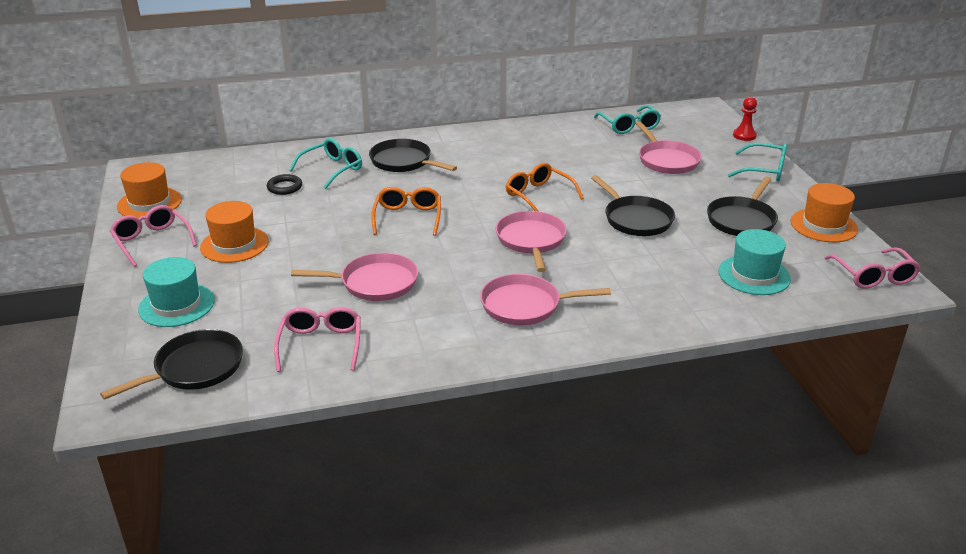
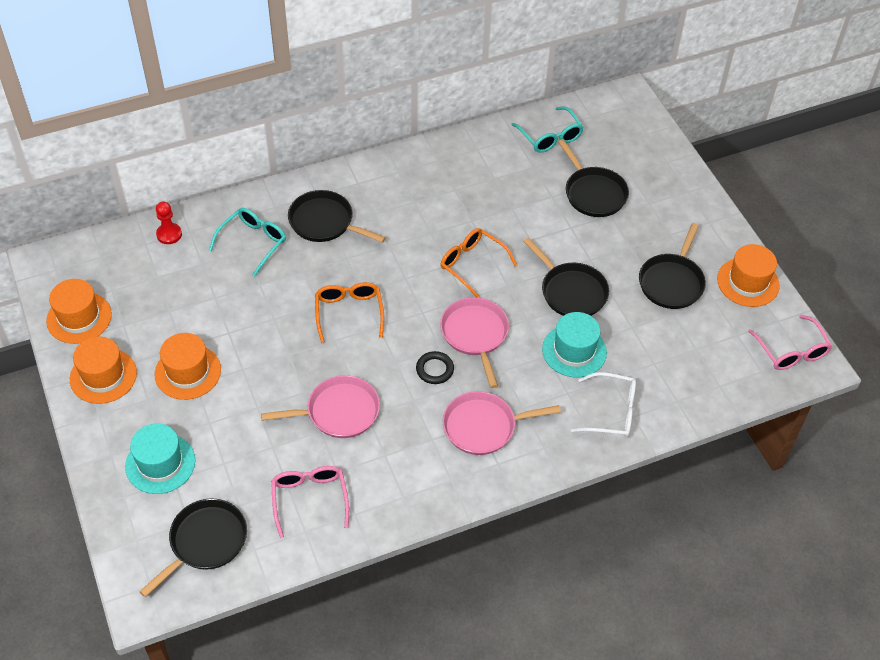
camera: 10 degrees left, 20 degrees up
pink glasses [110,205,197,267] -> orange hat [70,337,137,404]
black ring [267,174,302,195] -> black ring moved to [416,351,454,384]
pink pan [635,121,702,174] -> black pan [558,139,629,217]
turquoise hat [718,229,791,295] -> turquoise hat moved to [542,312,607,378]
turquoise glasses [728,143,787,181] -> none
red pawn [733,97,757,141] -> red pawn moved to [156,202,182,244]
none -> white glasses [571,372,636,437]

